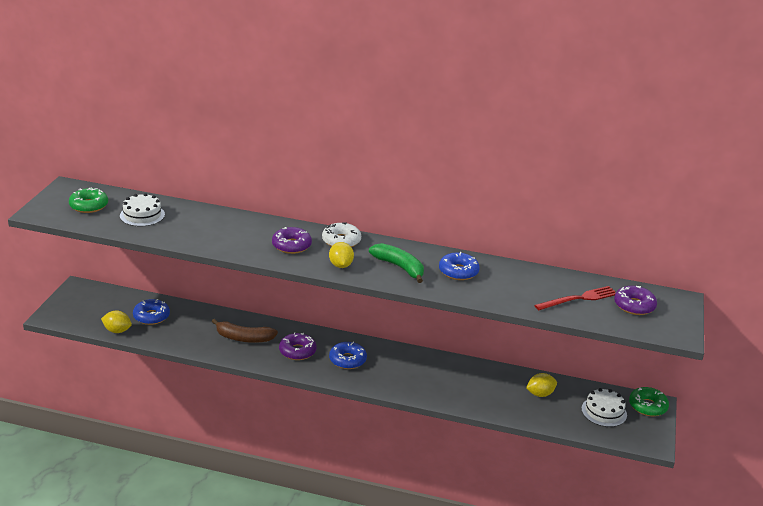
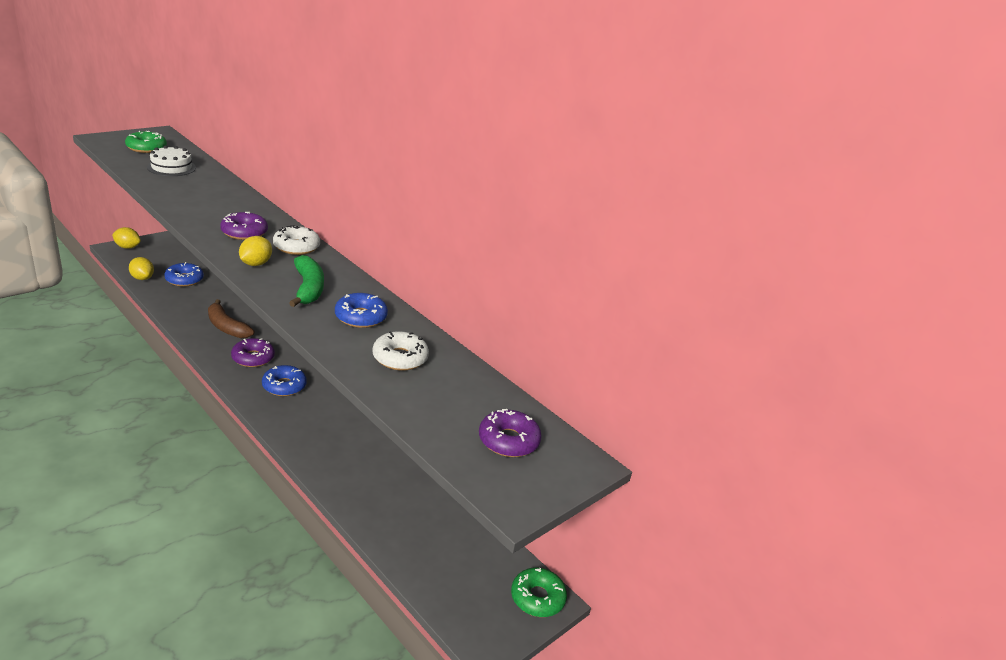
camera: 30 degrees right, 0 degrees up
yellow lemon [526,373,557,397] -> yellow lemon moved to [112,227,141,249]
red fork [534,286,615,310] -> none
white cake [581,388,627,427] -> none
none -> white donut [372,331,429,371]

